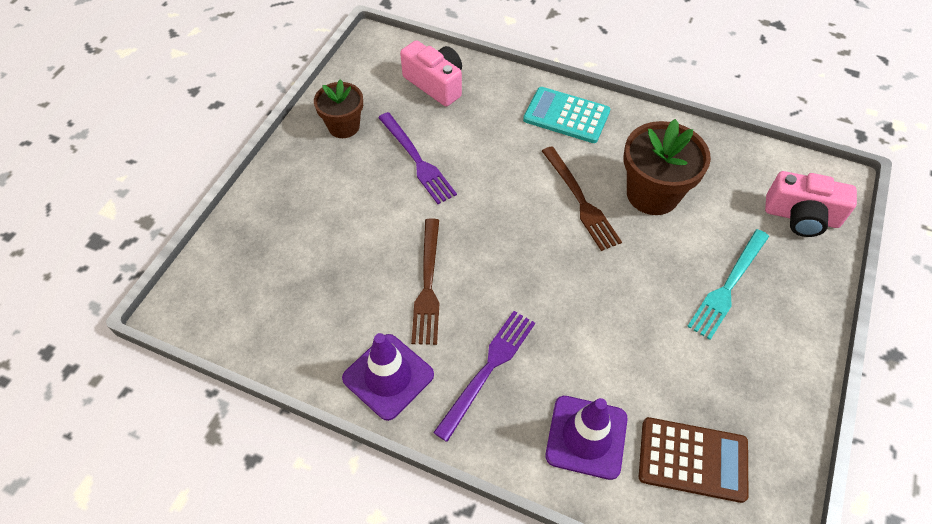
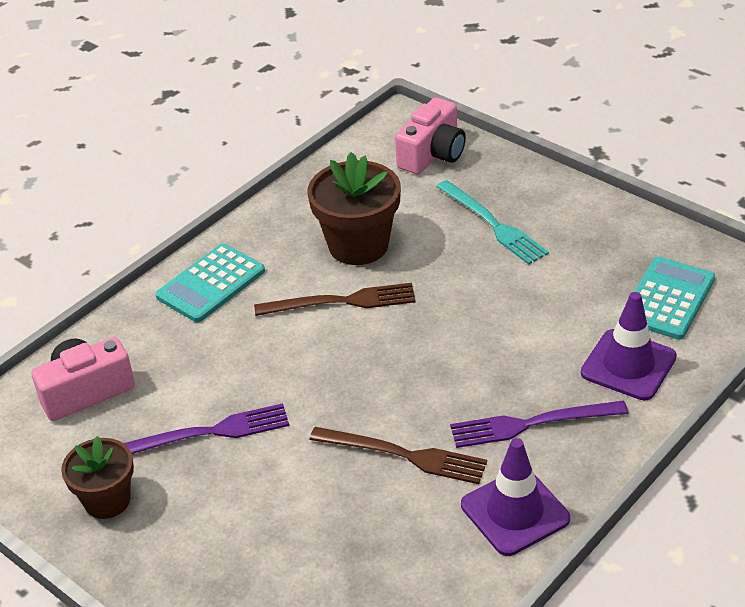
camera: 70 degrees left, 15 degrees down
purple fork [433,311,535,442] -> purple fork turned 60 degrees counterclockwise [450,400,629,448]
brown calculator [639,417,749,503] -> turquoise calculator [621,257,715,340]

